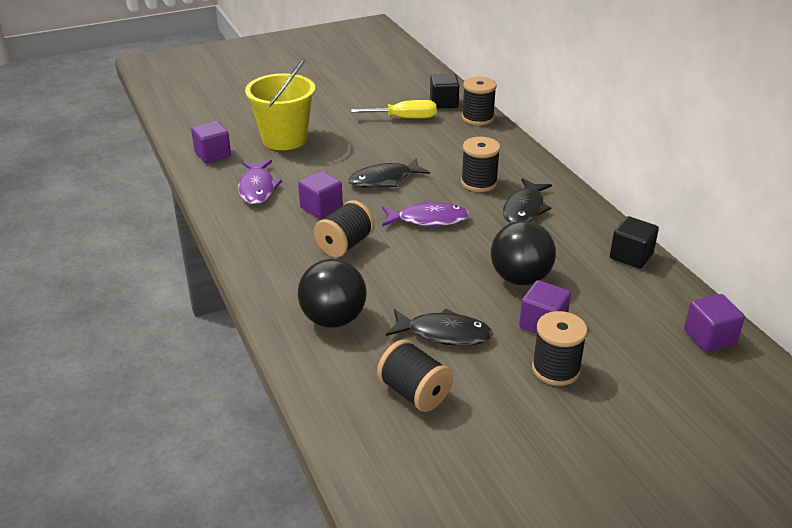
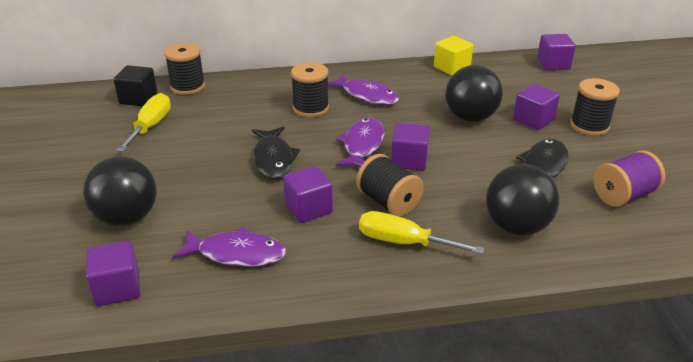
camera: 75 degrees left, 0 degrees up
yellow bucket [245,59,315,150] -> black ball [83,156,157,226]
black spool [377,339,453,412] -> purple spool [593,150,665,207]
black fish [503,178,552,223] -> purple fish [328,73,399,105]
black cube [610,216,659,269] -> yellow cube [434,36,473,75]
none -> yellow screwdriver [359,211,484,254]
none -> purple cube [391,123,430,171]

